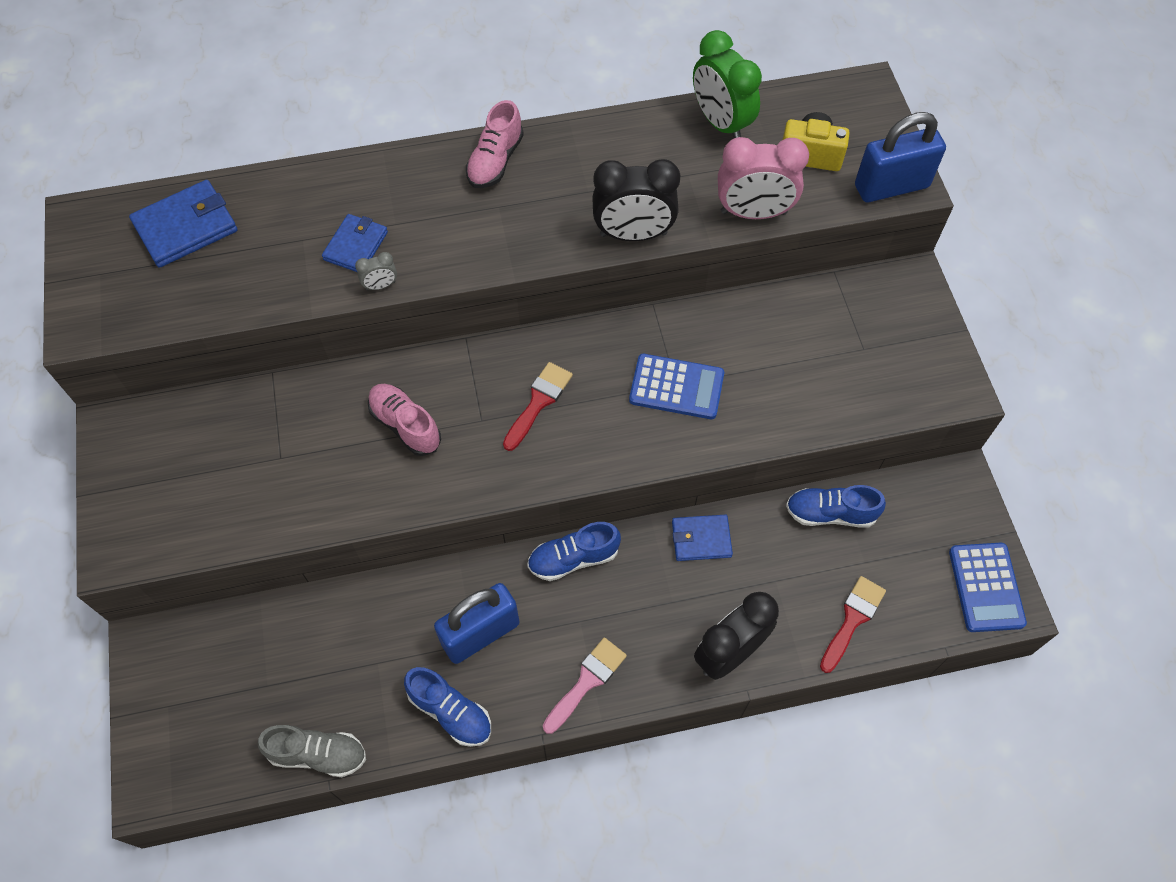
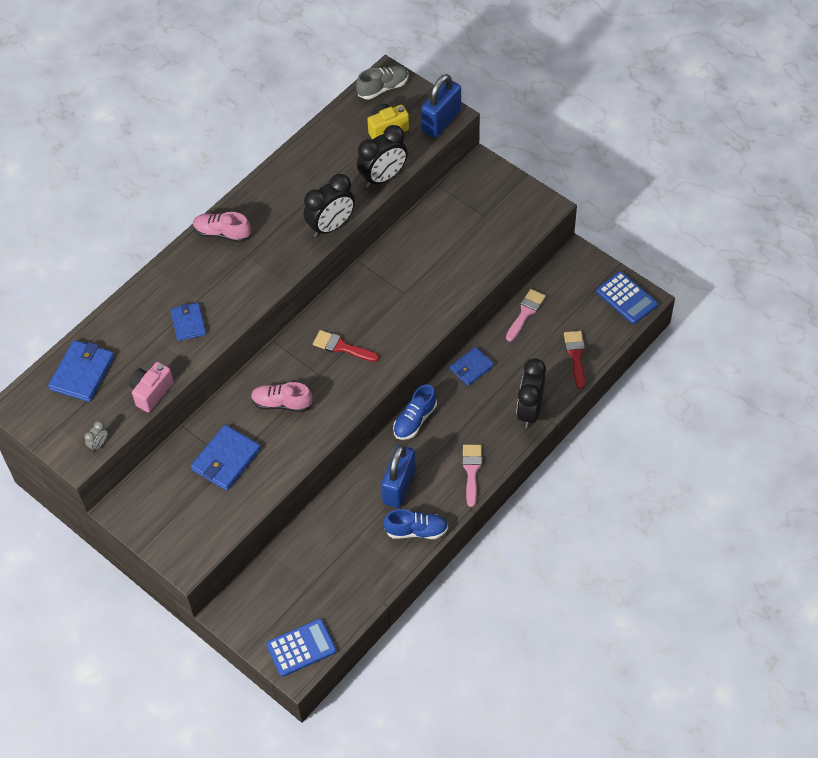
camera: 35 degrees left, 5 degrees down
grey shoe [258,725,366,777] -> grey shoe moved to [356,66,409,99]
grey clock [355,252,397,291] -> grey clock moved to [84,421,108,452]
pink shoe [466,100,524,188] -> pink shoe turned 120 degrees clockwise [193,212,251,243]
red brush [503,362,573,451] -> red brush turned 60 degrees counterclockwise [313,330,379,362]
blue calculator [629,354,724,419] -> blue calculator moved to [266,619,337,677]
green clock [693,30,762,138] -> none
pink clock [718,137,809,219] -> black clock [357,125,408,187]
blue shoe [786,485,886,528] -> pink brush [506,289,546,342]
none -> pink camera [129,362,174,412]
none -> blue wallet [191,425,261,491]

